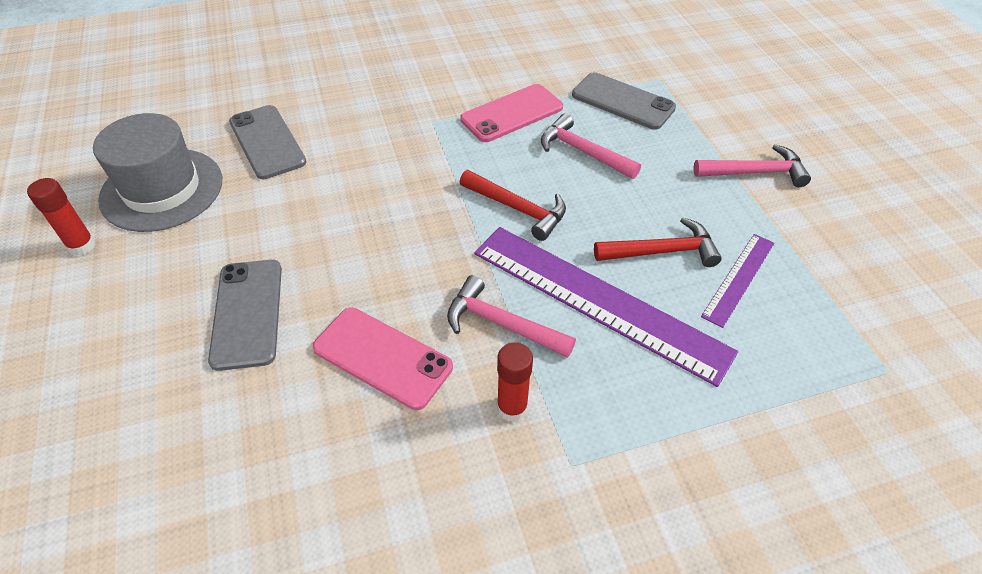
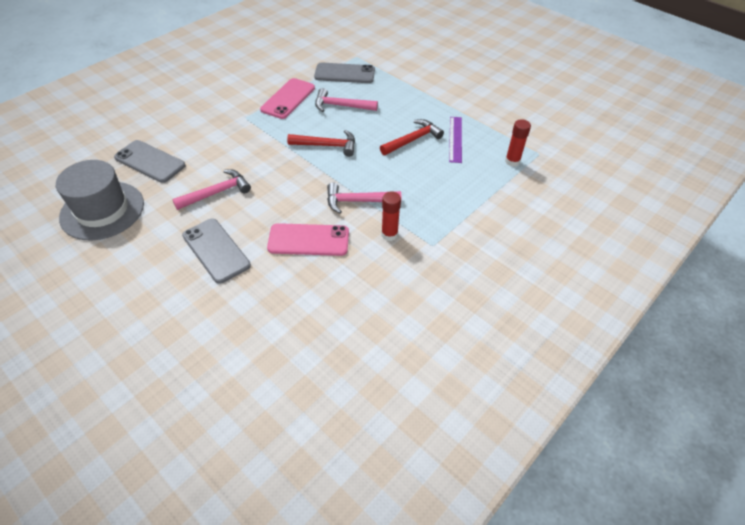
camera: 30 degrees left, 0 degrees up
red glue stick [27,178,96,255] -> red glue stick moved to [505,119,531,167]
purple ruler [474,227,738,387] -> none
pink hammer [693,144,811,187] -> pink hammer moved to [172,169,251,210]

